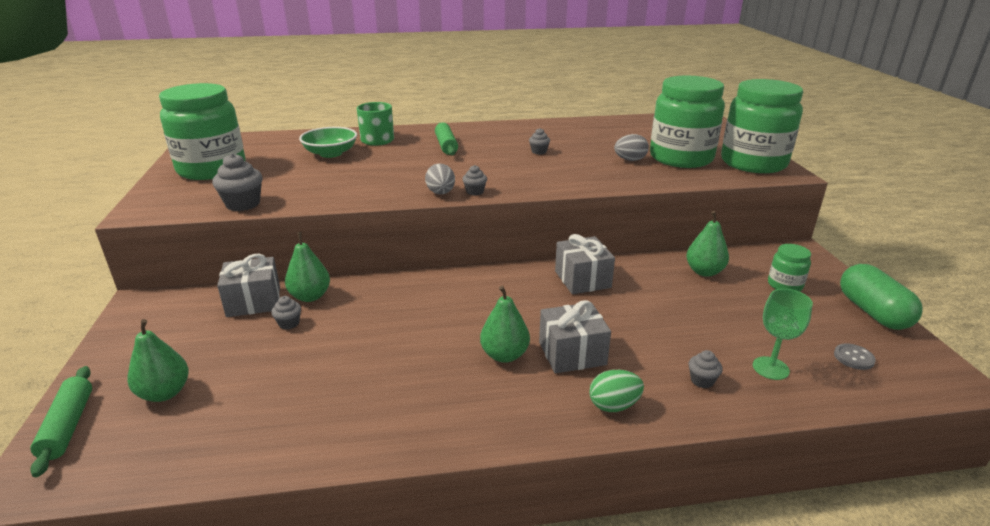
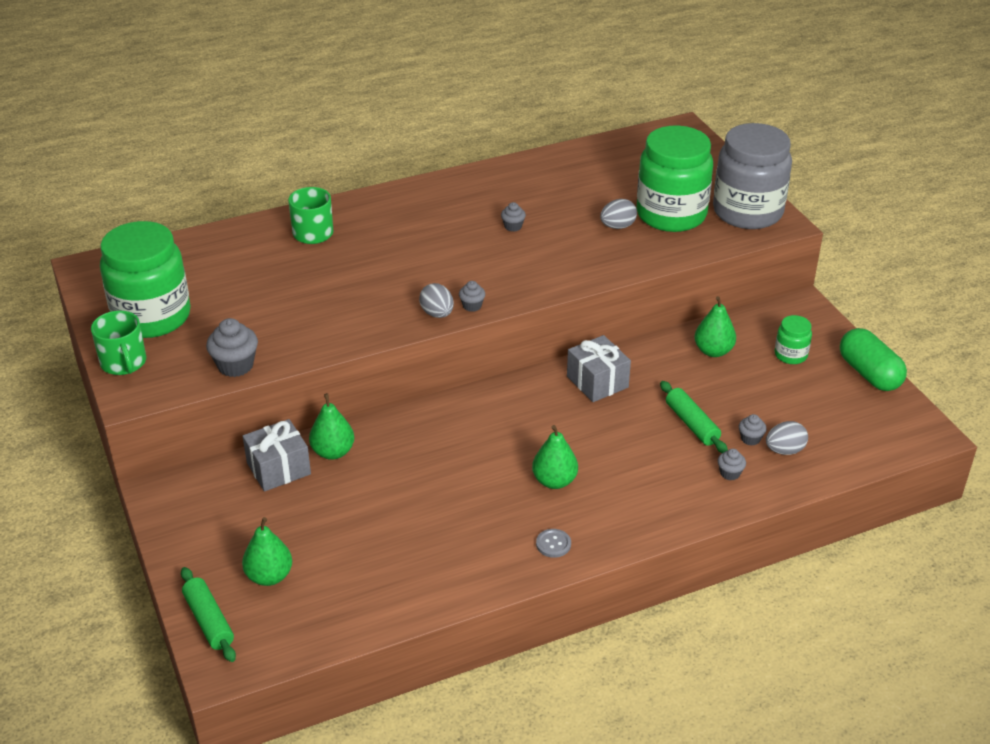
camera: 15 degrees left, 10 degrees up
grey cupcake [271,296,301,330] -> grey cupcake moved to [739,414,767,445]
green bowl [299,127,357,158] -> none
green rolling pin [435,123,458,156] -> green rolling pin moved to [660,381,728,453]
grey gift [539,300,611,374] -> none
green egg [589,370,644,412] -> none
green jar [721,79,803,173] -> grey jar [713,123,792,229]
green goblet [753,289,813,380] -> grey egg [766,421,808,455]
grey button [834,343,876,370] -> grey button moved to [536,529,571,558]
none -> green mug [91,311,146,375]

